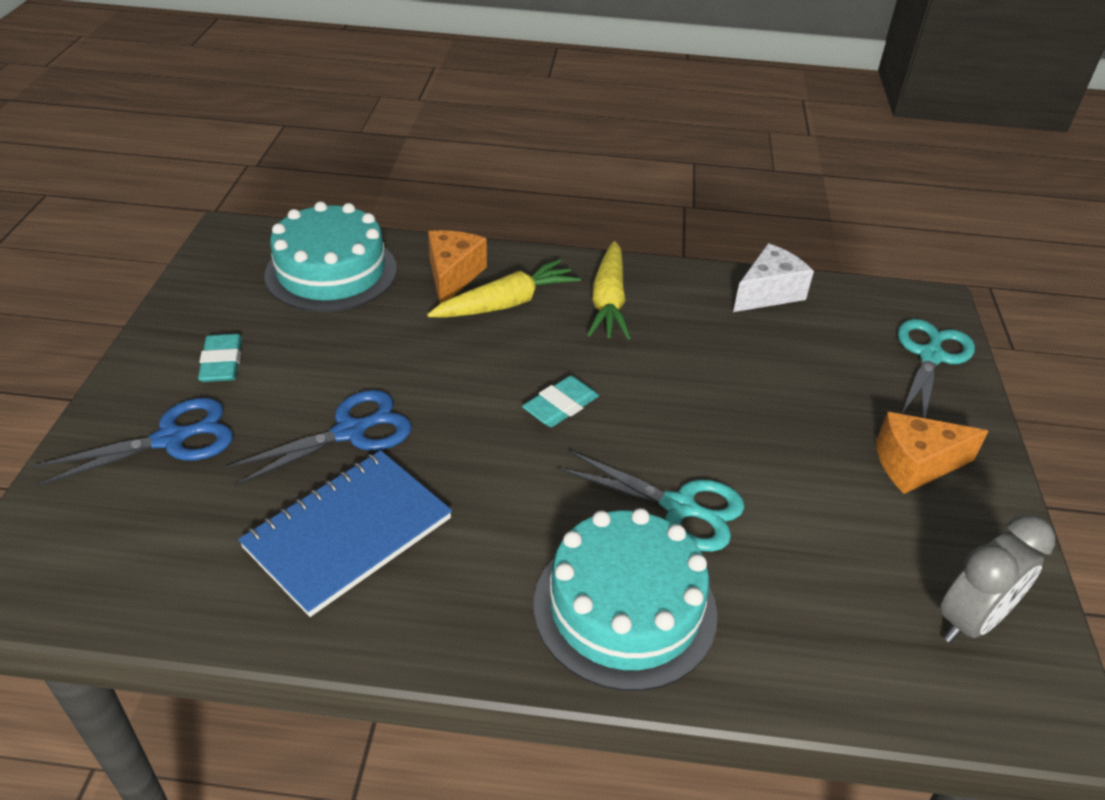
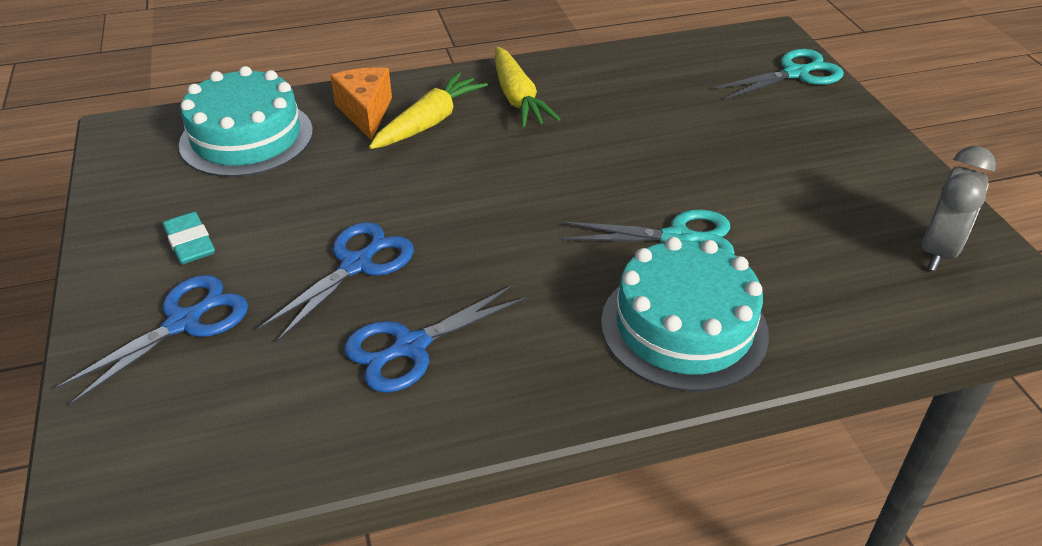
camera: 20 degrees left, 0 degrees up
blue notebook [238,450,452,617] -> blue scissors [344,284,528,393]
turquoise eraser [522,375,599,427] -> none
white cheese [733,243,814,312] -> none
orange cheese [876,412,989,494] -> none
turquoise scissors [898,319,975,418] -> turquoise scissors turned 60 degrees clockwise [714,49,844,99]

